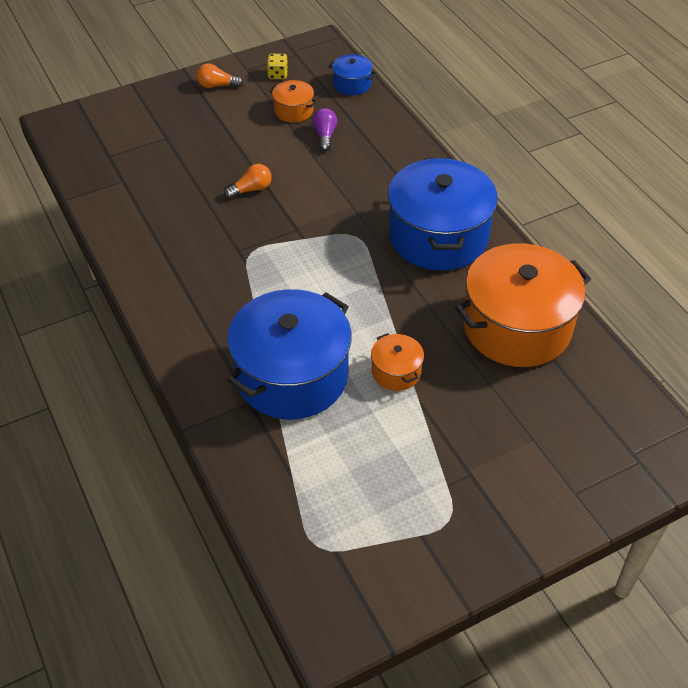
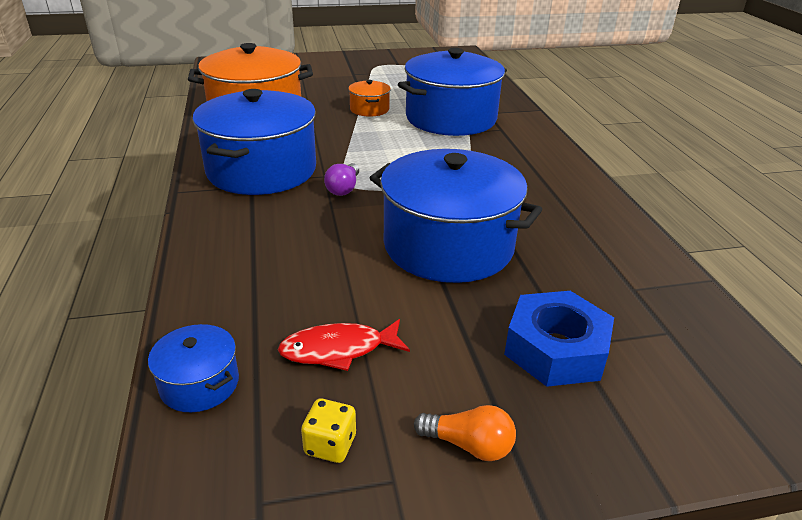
camera: 165 degrees left, 15 degrees down
orange light bulb [224,164,272,199] -> blue pot [370,149,542,283]
orange pot [270,80,317,123] -> red fish [278,319,410,371]
purple light bulb [312,108,337,151] -> purple light bulb moved to [324,163,359,196]
none -> blue nut [504,291,614,387]

